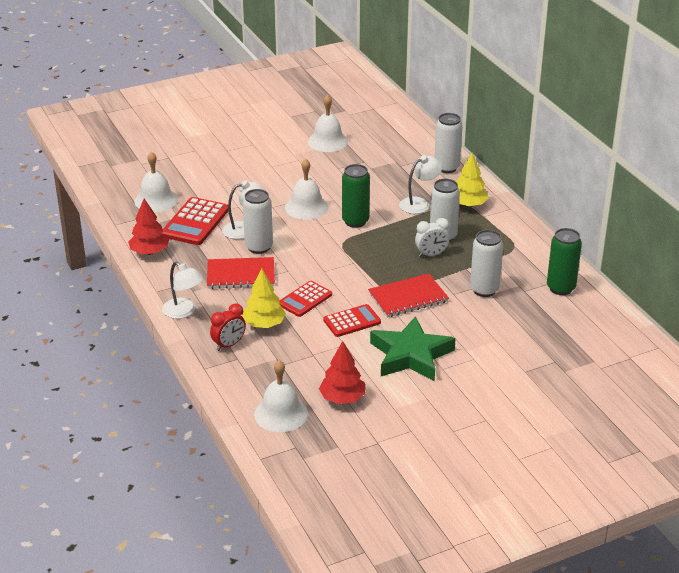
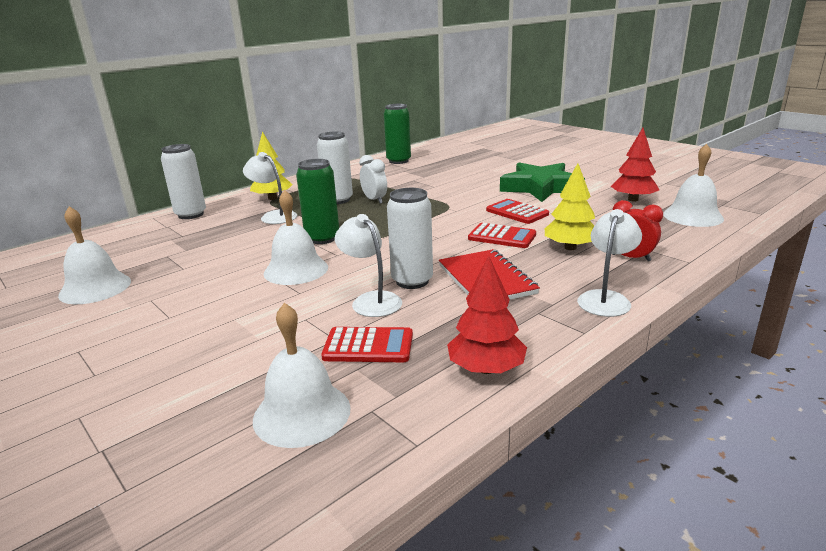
camera: 105 degrees left, 10 degrees down
red calculator [162,197,228,245] -> red calculator [321,327,413,362], size x0.65
red notebook [368,274,449,318] -> none
white can [470,230,503,297] -> none

